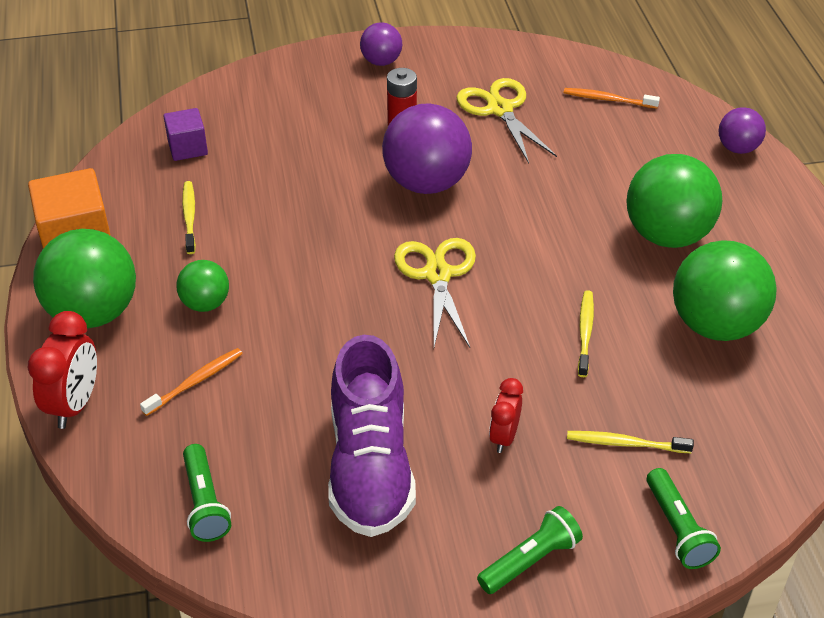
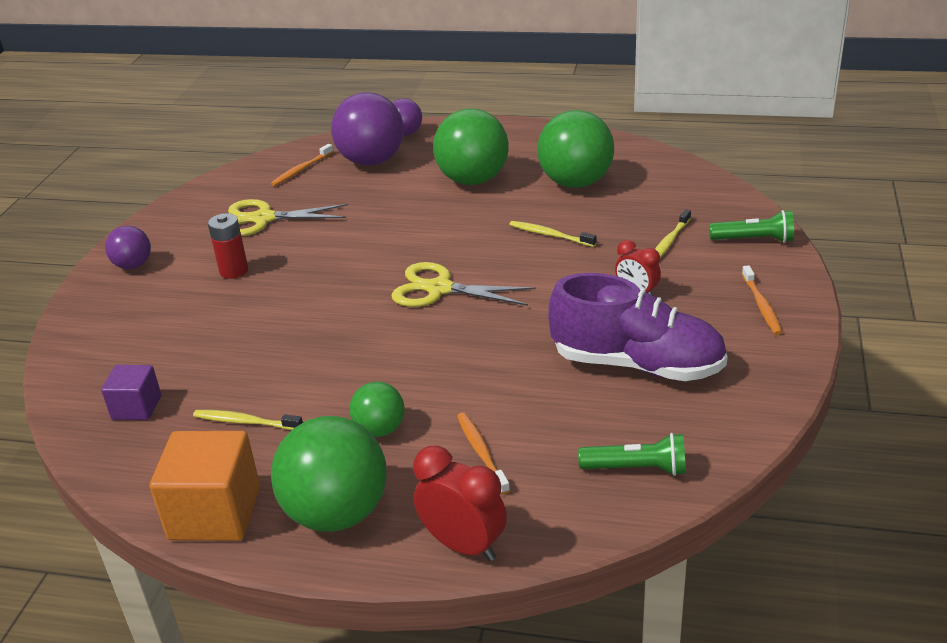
camera: 65 degrees left, 10 degrees down
purple ball [382,103,472,194] -> purple ball moved to [331,92,404,166]
green flashlight [477,506,583,594] -> orange toothbrush [742,265,783,335]

